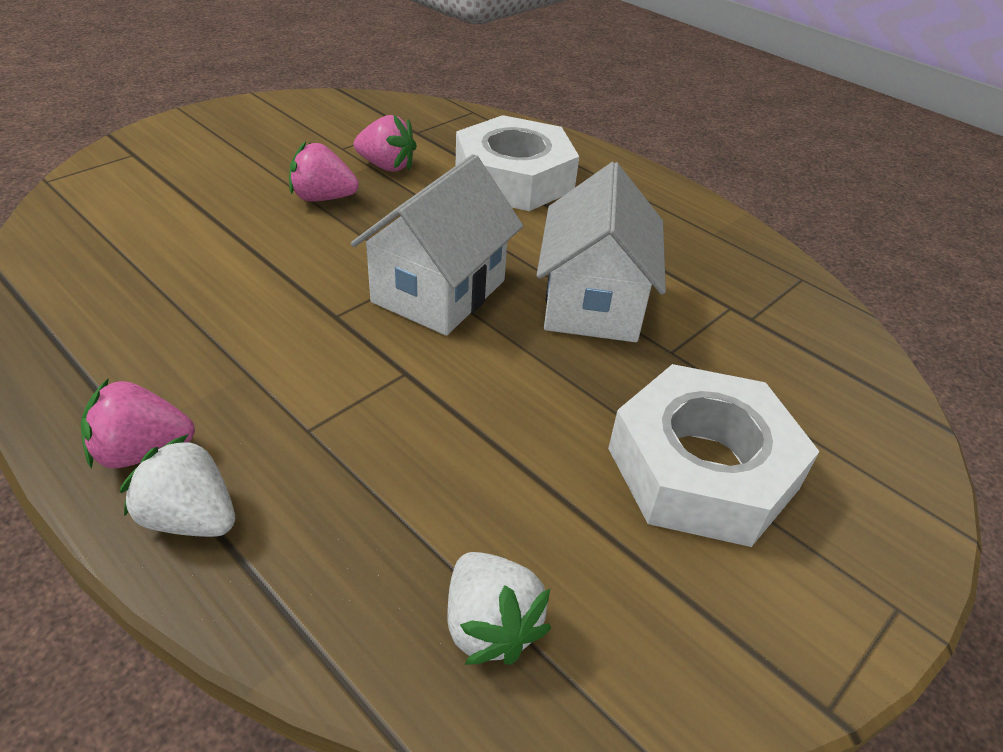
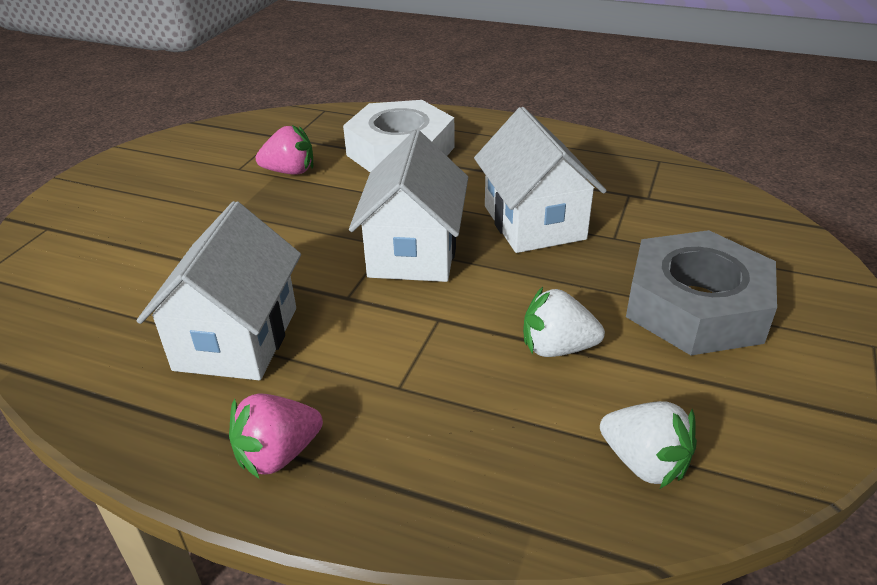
camera: 20 degrees left, 5 degrees down
white strawberry [120,434,235,537] -> white strawberry moved to [523,287,605,357]
pink strawberry [289,141,359,201] -> none
white nut [608,364,820,547] -> grey nut [626,230,777,355]
none -> white house [137,201,301,380]

